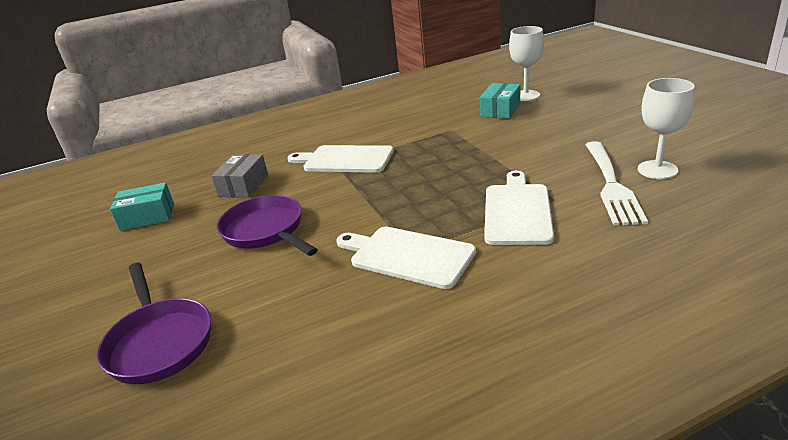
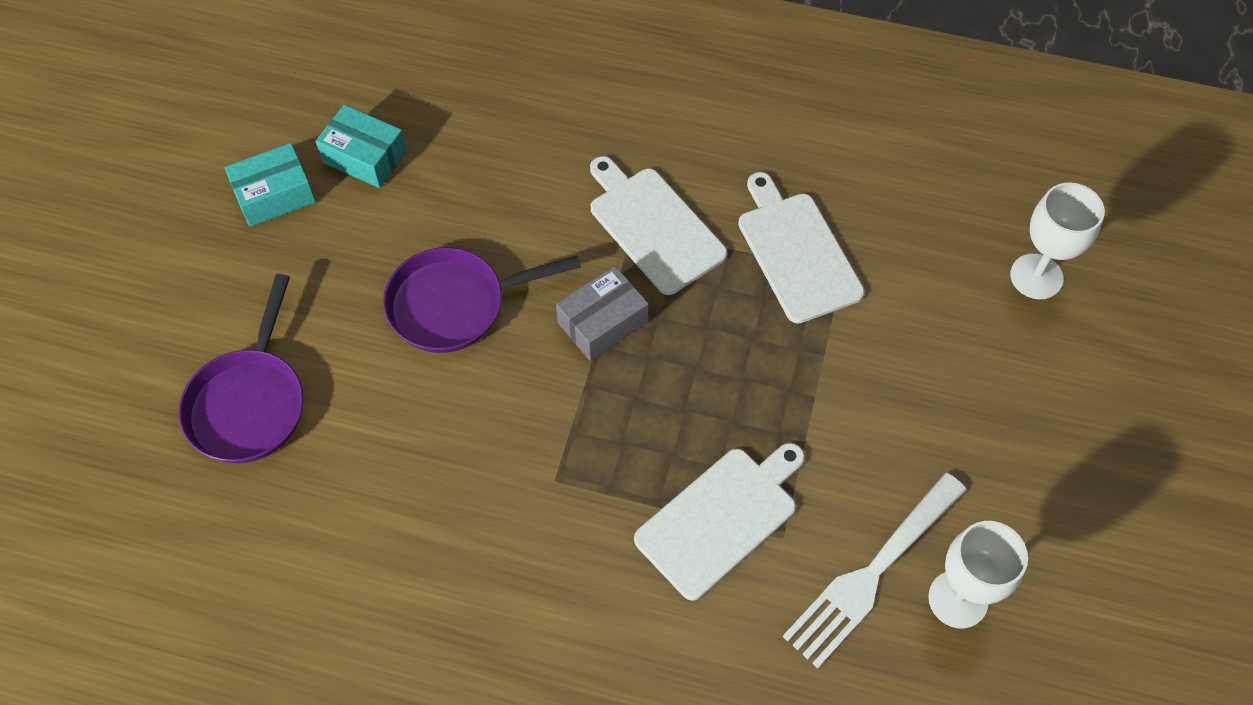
camera: 35 degrees right, 30 degrees up
grey box [211,154,268,198] -> grey box moved to [556,266,649,361]
purple pan [217,195,318,256] -> purple pan turned 105 degrees counterclockwise [383,247,581,353]
white cutting board [336,227,476,289] -> white cutting board moved to [738,172,865,324]
turquoise box [480,83,520,119] -> turquoise box moved to [225,143,316,227]

